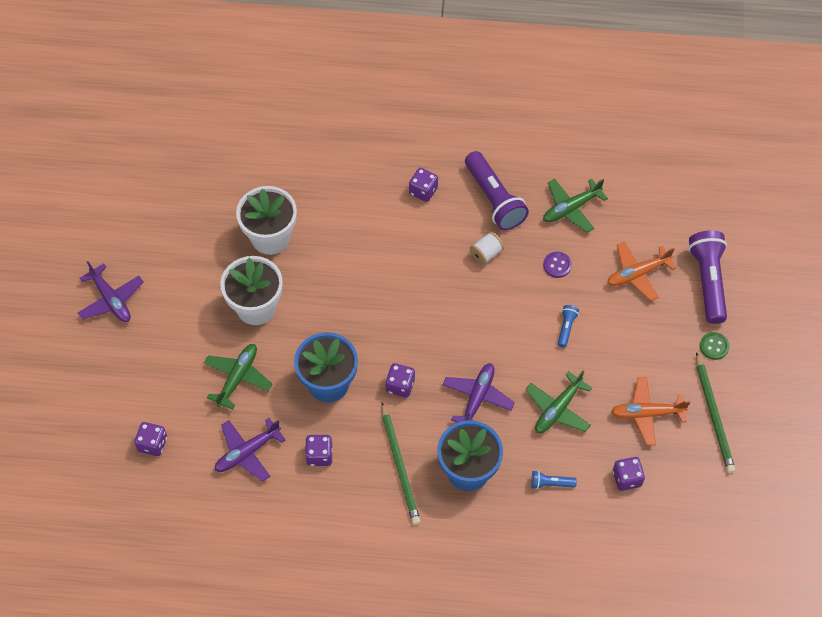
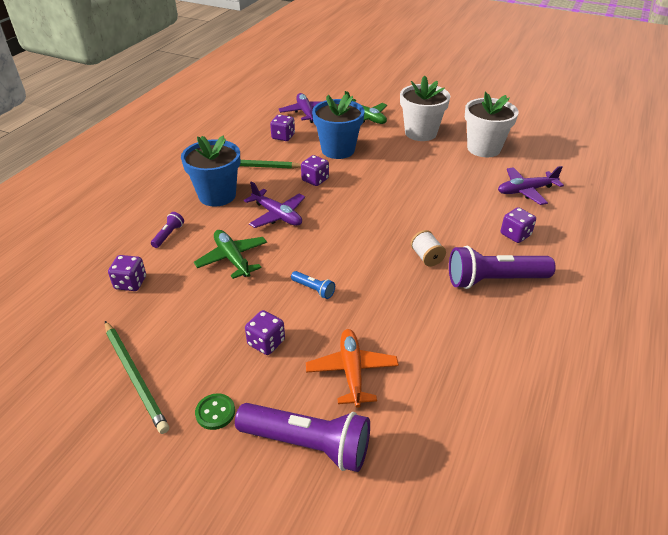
camera: 110 degrees right, 20 degrees down
purple plane [78,261,144,322] -> purple plane moved to [498,166,564,205]
purple dice [134,422,167,456] -> purple dice moved to [245,310,285,355]
blue flashlight [531,471,577,489] -> purple flashlight [151,212,184,248]
green plane [543,179,608,233] -> none
purple button [543,252,572,278] -> none
orange plane [611,377,691,446] -> none
green pencil [696,352,735,473] -> green pencil turned 135 degrees counterclockwise [105,321,169,434]

